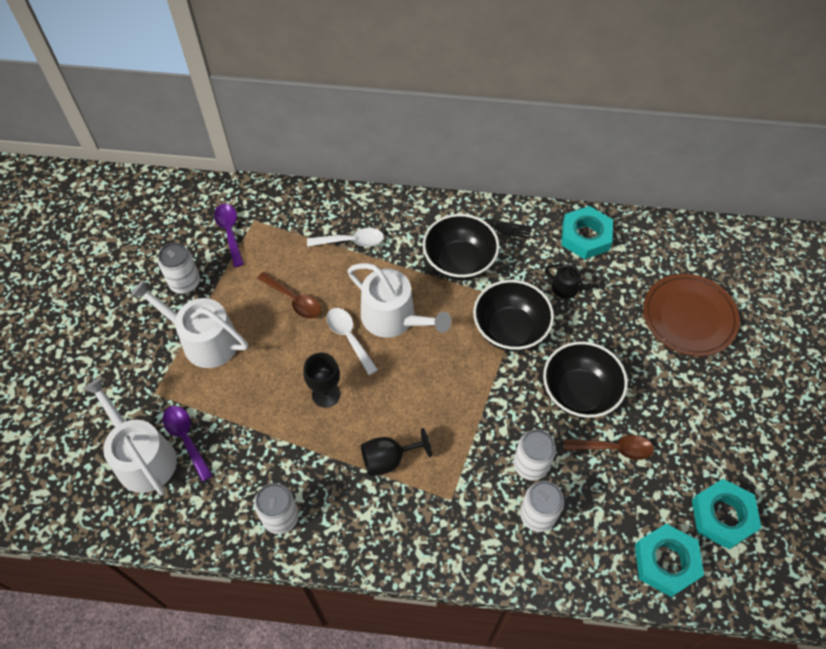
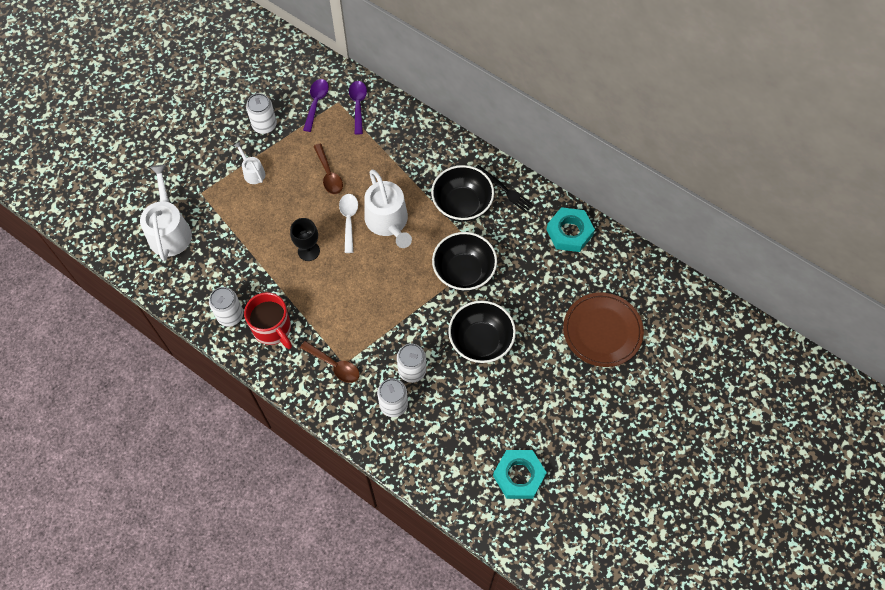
camera: 30 degrees right, 5 degrees up
white watering can [130,280,248,368] -> white watering can [234,142,265,184], size x0.51
purple spoon [163,406,213,482] -> purple spoon moved to [349,81,367,135]
white spoon [307,228,384,247] -> none
black goblet [361,428,432,476] -> none
black watering can [545,264,606,299] -> none
brown spoon [564,435,654,460] -> brown spoon moved to [300,341,359,383]
turquoise nut [635,524,704,597] -> none
none -> red mug [244,292,292,349]

